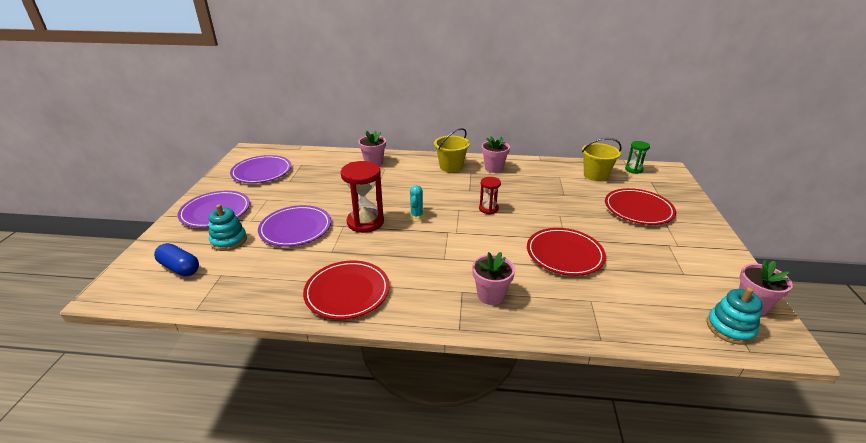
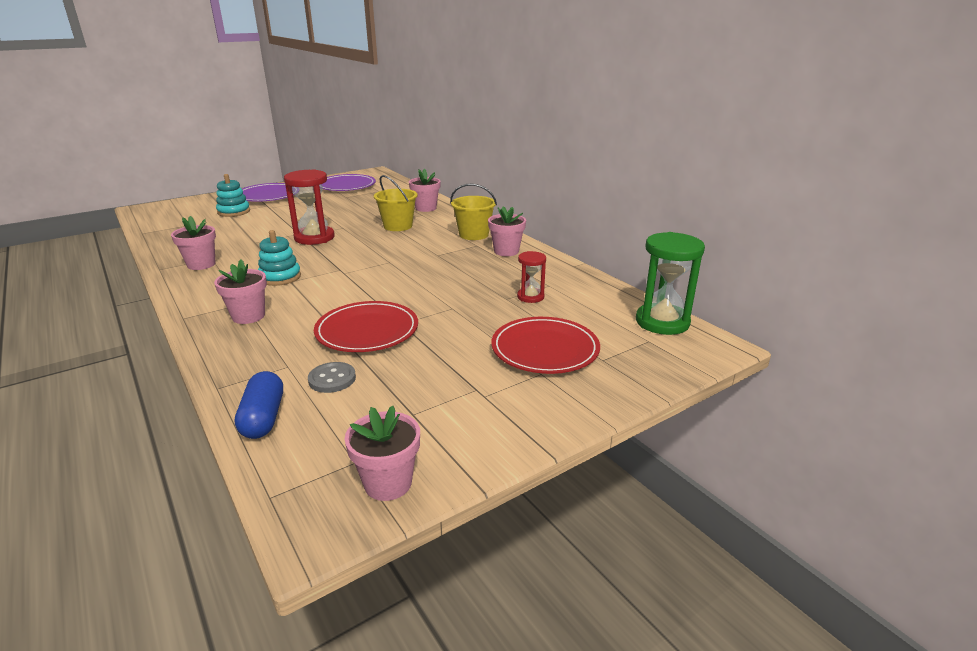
camera: 50 degrees right, 5 degrees down
blue capsule [154,243,199,276] -> blue capsule moved to [235,371,283,439]
purple plate [258,205,331,247] -> none
red plate [303,261,390,319] -> pink flower pot [171,216,216,270]
turquoise cactus [406,185,428,221] -> none
red hourglass [479,177,501,214] -> red hourglass moved to [517,251,546,303]
yellow bucket [582,138,621,181] -> yellow bucket moved to [374,175,418,231]
green hourglass [625,141,650,174] -> green hourglass [636,232,705,335], size x1.80
turquoise stacking toy [707,287,762,345] -> turquoise stacking toy moved to [258,230,301,286]
none -> grey button [308,362,356,393]

